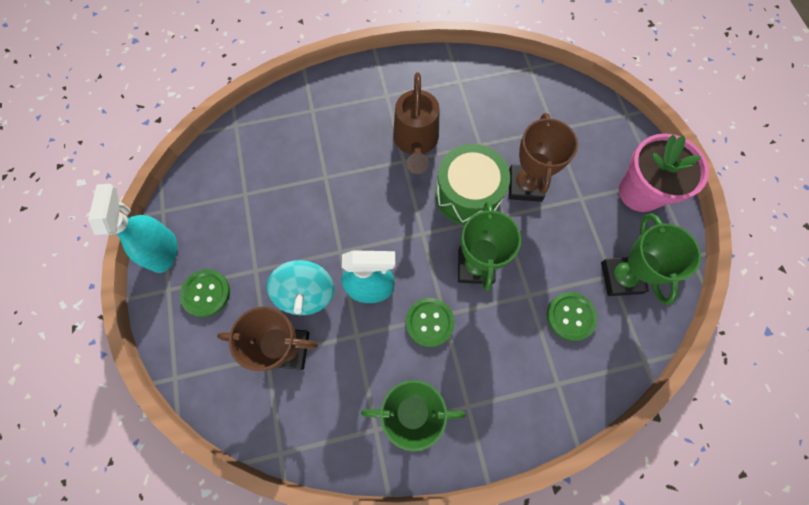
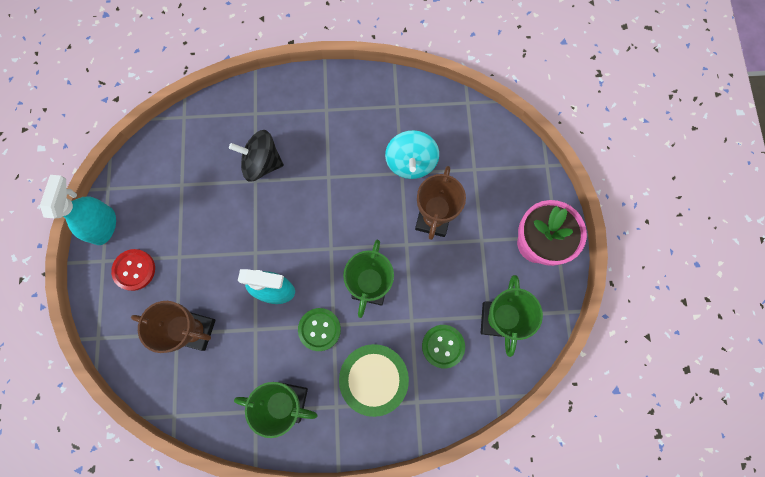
camera: 10 degrees right, 5 degrees up
green button [180,269,230,317] -> red button [111,249,155,291]
turquoise spinning top [267,260,334,315] -> turquoise spinning top moved to [385,130,439,179]
brown watering can [393,72,440,174] -> none
green drum [435,144,510,225] -> green drum moved to [339,344,409,417]
none -> black spinning top [229,130,284,182]

